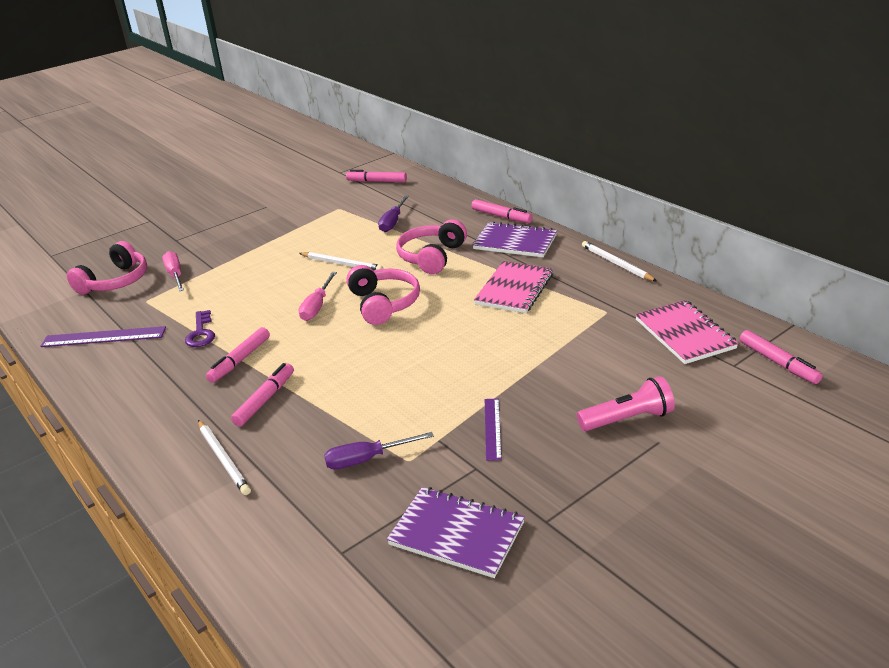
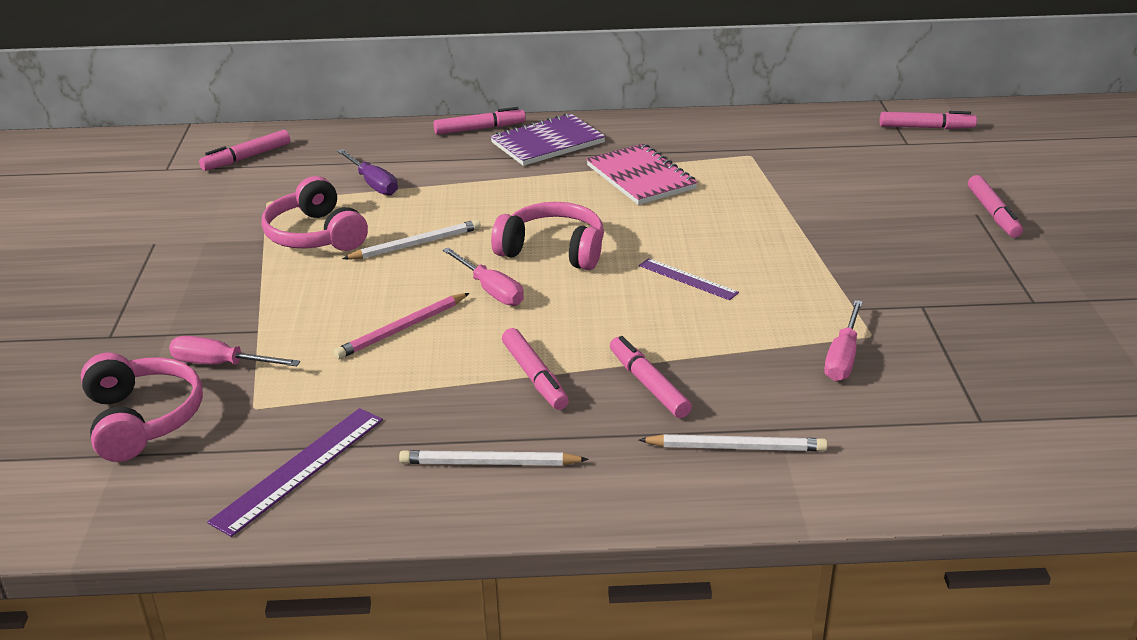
camera: 55 degrees left, 0 degrees up
purple key [185,310,215,347] -> none
purple screwdriver [324,432,434,469] -> pink screwdriver [824,300,863,381]
purple notebook [387,487,525,578] -> none
pink headphones [396,219,467,274] -> pink headphones moved to [261,176,368,251]
purple ruler [485,398,502,461] -> purple ruler moved to [639,258,739,300]
pink flashlight [577,376,675,431] -> none
white pencil [582,241,657,282] -> white pencil moved to [399,450,589,465]
pink notebook [635,300,739,364] -> none
none -> pink pencil [334,293,469,359]
none -> pink marker [968,175,1023,238]

